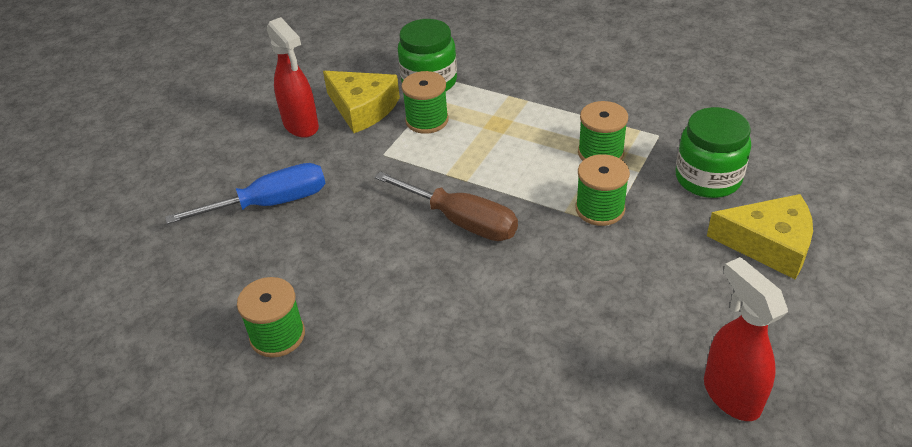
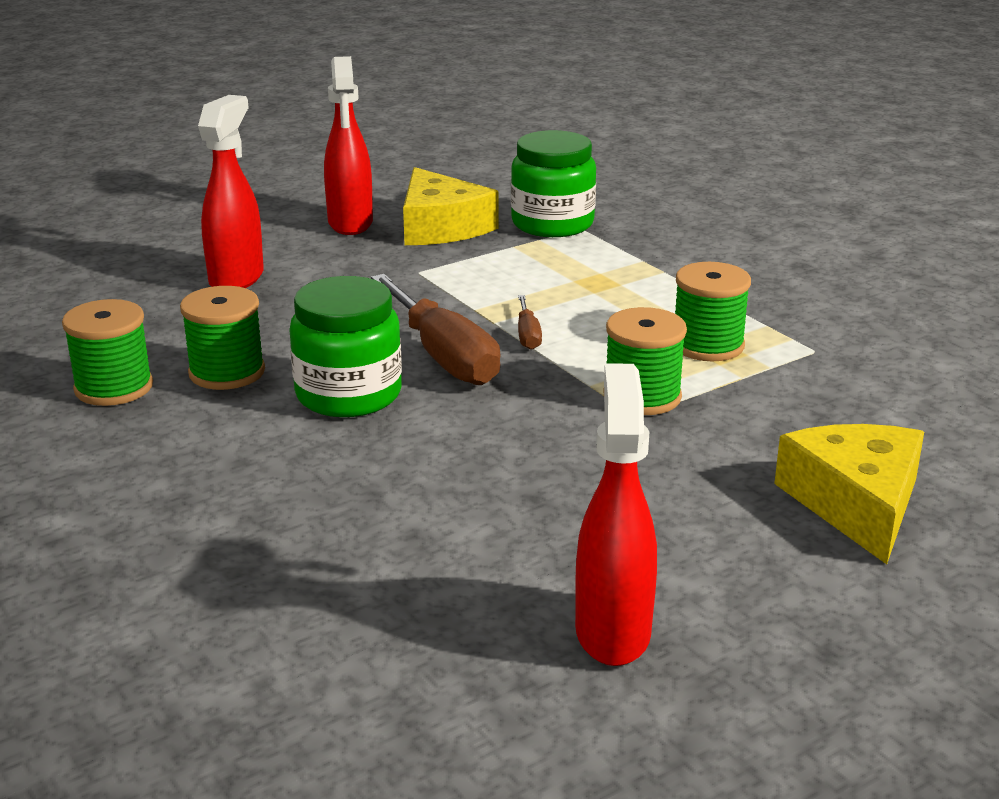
camera: 25 degrees right, 15 degrees down
blue screwdriver [165,163,326,224] -> red spray bottle [198,95,264,288]
green spool [401,71,449,134] -> green spool moved to [180,286,265,390]
green jar [675,107,751,198] -> green jar moved to [289,276,402,417]
yellow cheese [707,194,813,279] -> yellow cheese turned 135 degrees counterclockwise [774,424,924,564]
none -> brown screwdriver [518,295,542,350]

